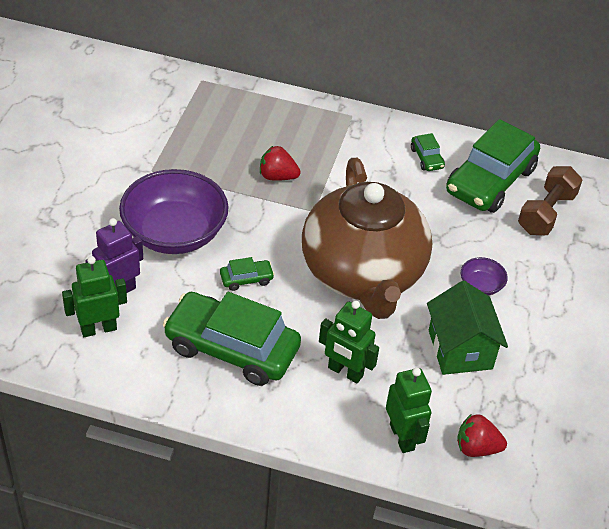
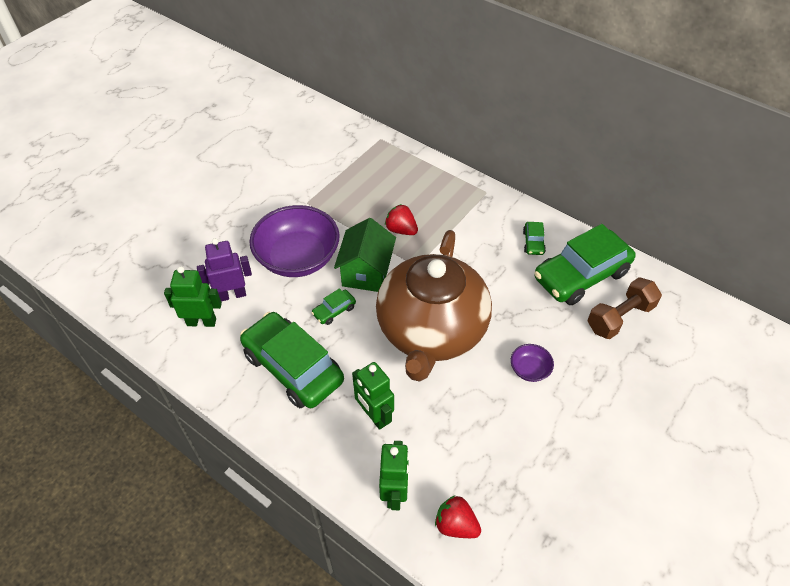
camera: 25 degrees right, 5 degrees up
green car [220,257,275,291] -> green car turned 135 degrees clockwise [311,288,356,325]
green house [427,281,508,375] -> green house moved to [334,218,396,292]

